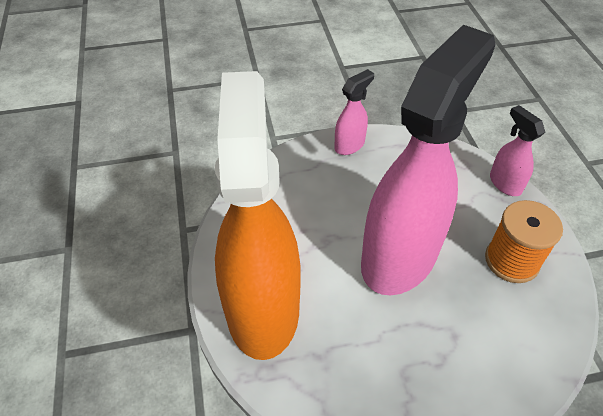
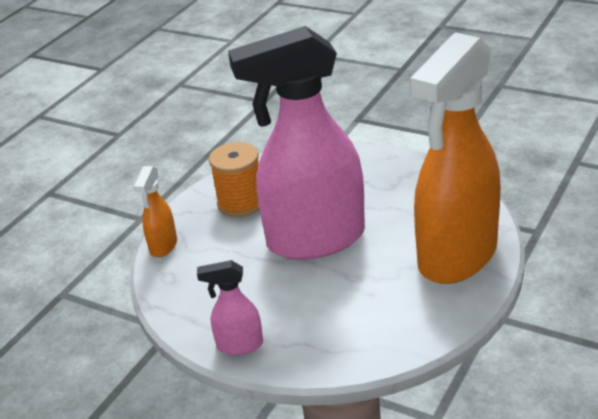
camera: 135 degrees left, 15 degrees down
pink spray bottle [490,105,545,196] -> orange spray bottle [134,166,177,257]

